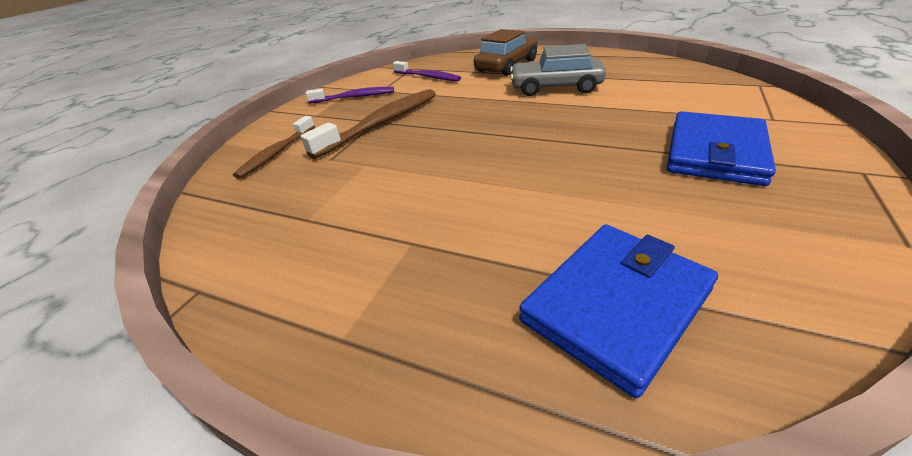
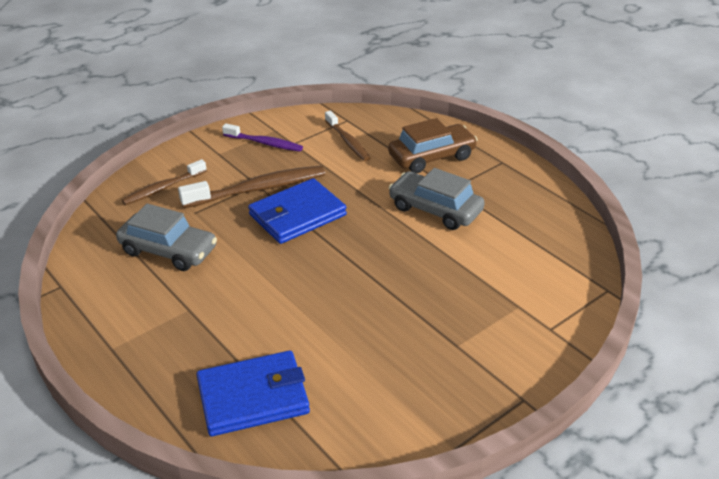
camera: 25 degrees right, 0 degrees up
purple toothbrush [393,61,461,81] -> brown toothbrush [325,111,371,161]
blue wallet [667,111,776,186] -> blue wallet moved to [248,178,347,244]
none -> grey car [116,203,217,271]

